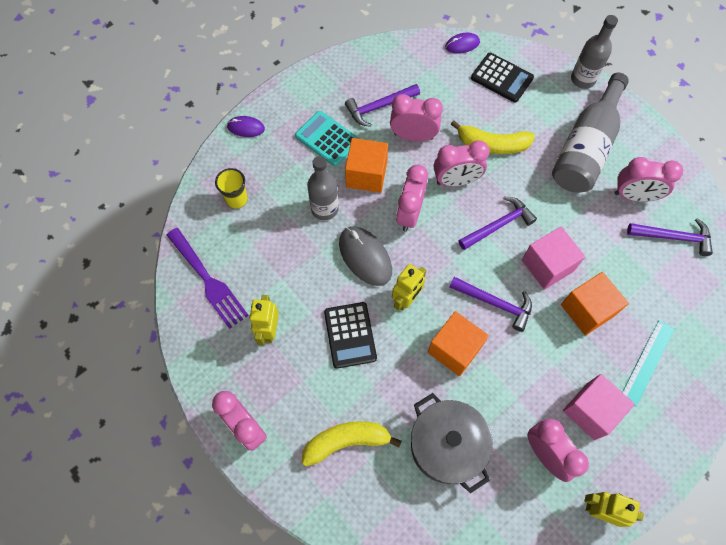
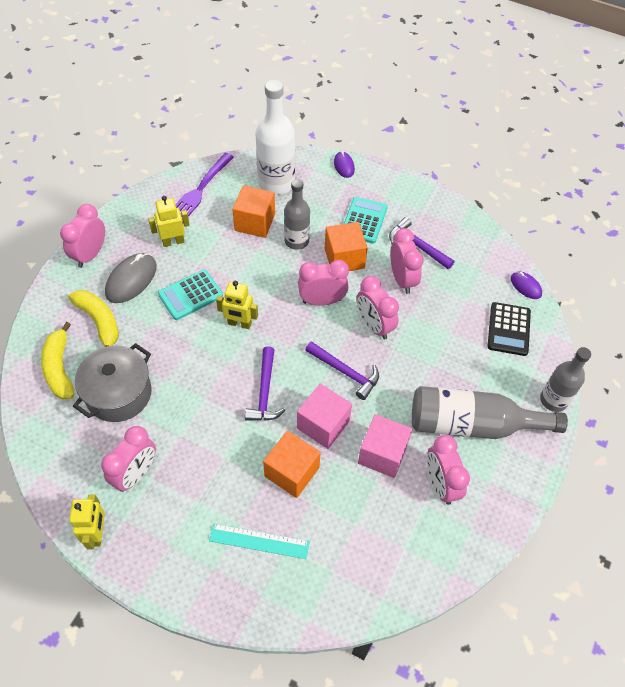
camera: 65 degrees right, 10 degrees down
yellow cup [215,168,248,209] -> white bottle [256,80,295,195]
black calculator [324,302,377,369] -> turquoise calculator [158,269,223,320]
grey mouse [339,226,392,286] -> grey mouse moved to [105,253,157,303]
orange cube [428,311,489,376] -> orange cube moved to [232,185,275,238]
yellow banana [451,120,535,154] -> yellow banana moved to [41,322,74,399]
pink cube [563,374,635,440] -> pink cube moved to [358,414,413,478]
purple hammer [627,218,713,256] -> none

